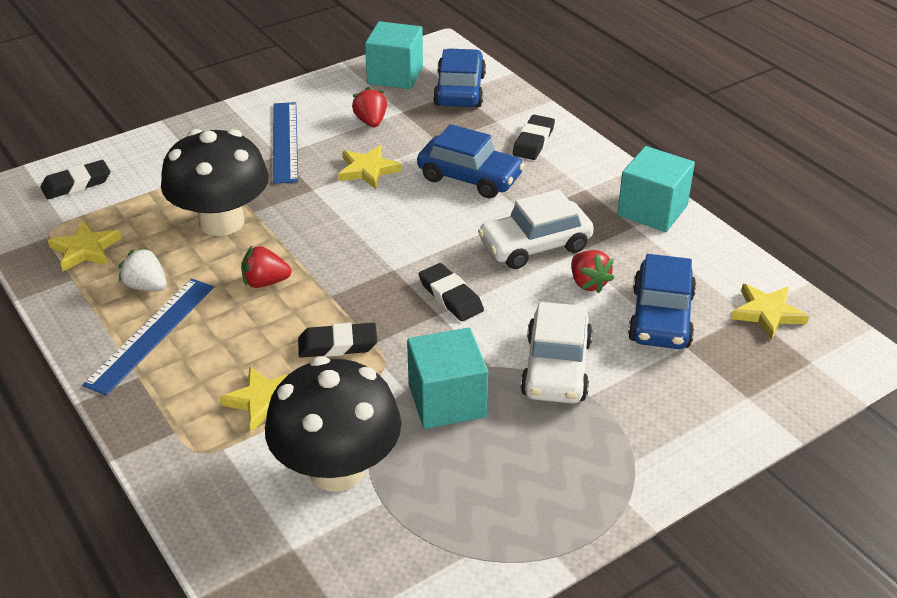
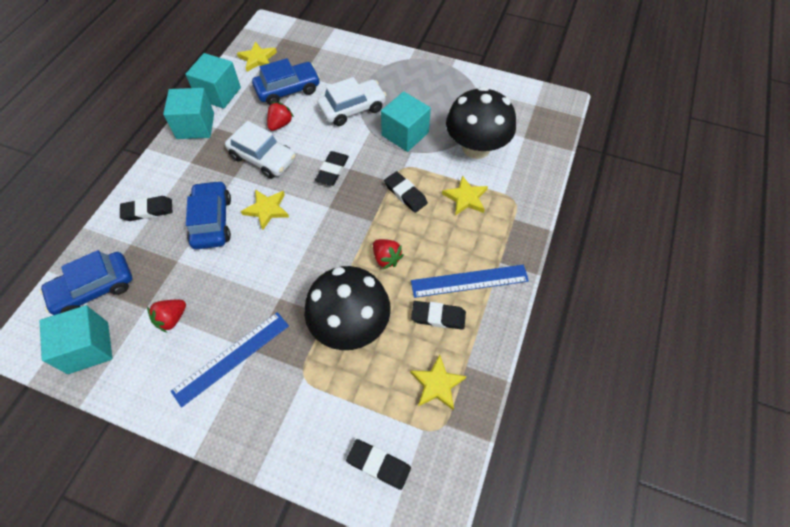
camera: 125 degrees left, 20 degrees up
white strawberry [119,247,167,291] -> black eraser [411,301,466,330]
yellow star [338,145,402,189] -> yellow star moved to [241,190,289,230]
none -> turquoise cube [185,53,241,109]

